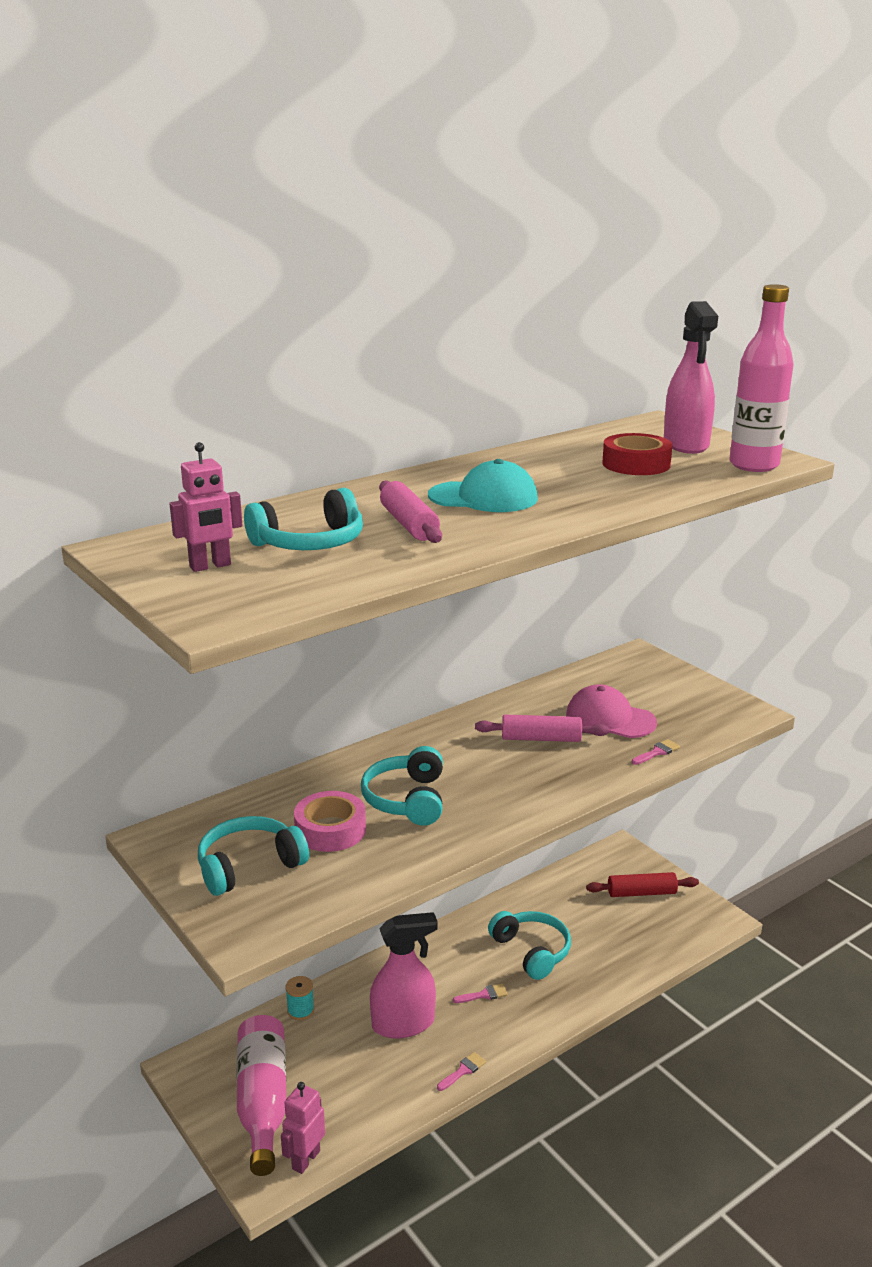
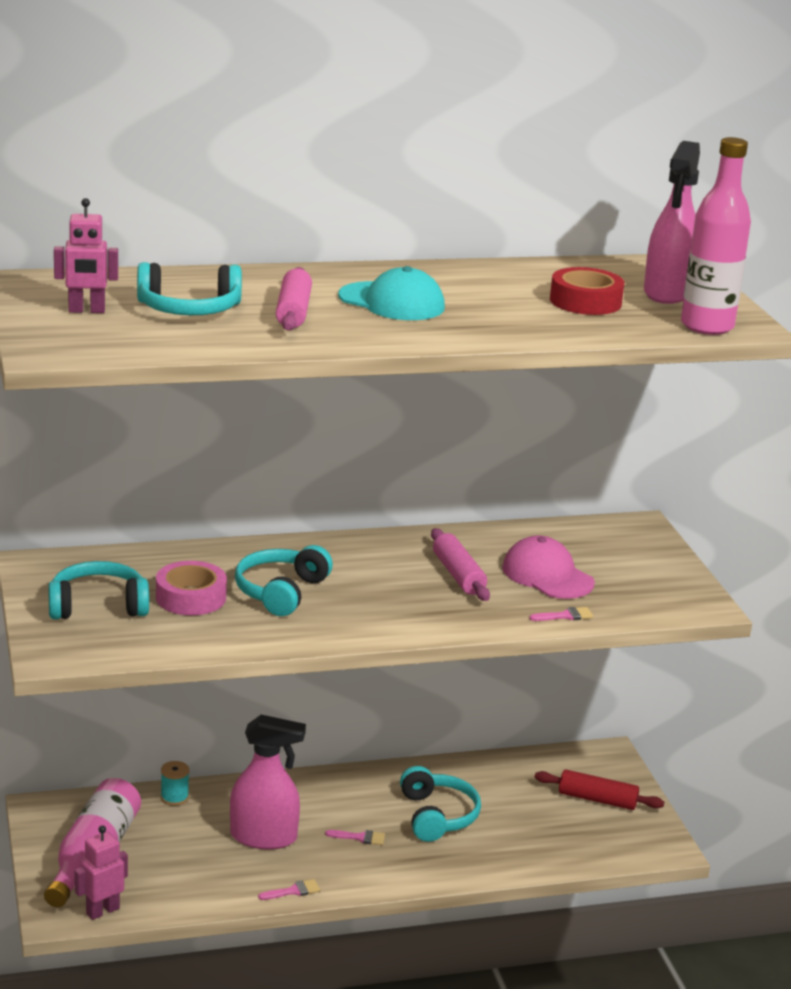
camera: 20 degrees right, 0 degrees up
pink rolling pin [475,715,609,742] -> pink rolling pin turned 45 degrees clockwise [431,528,490,601]

